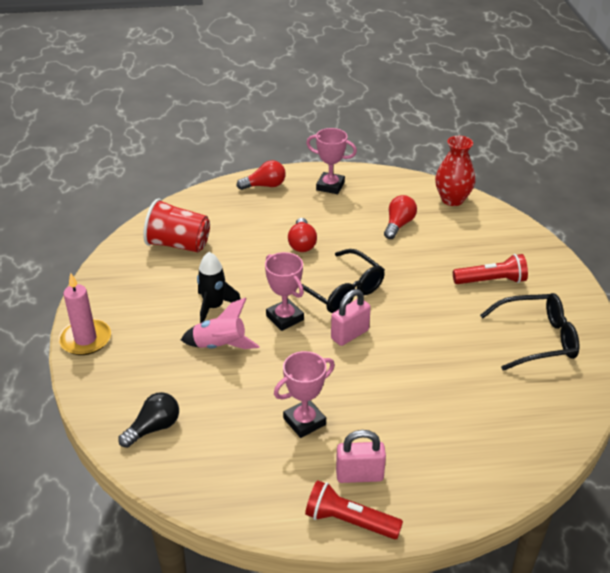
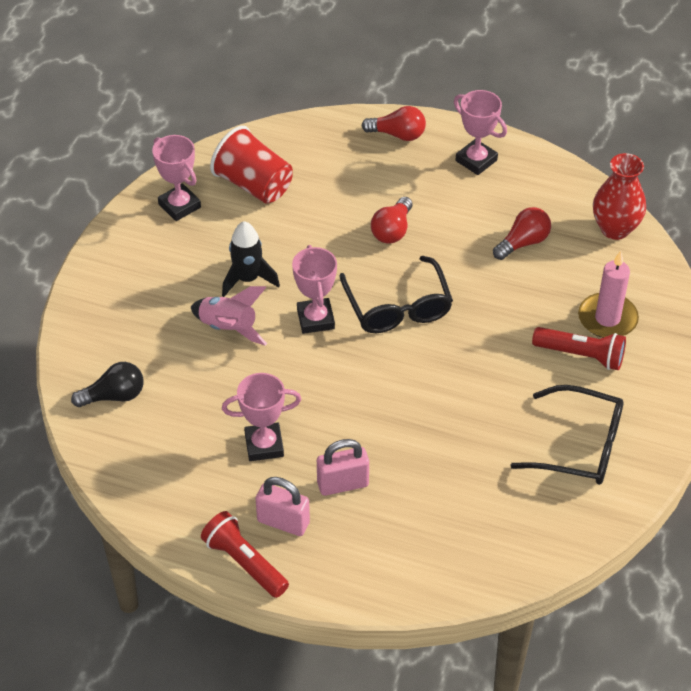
camera: 25 degrees right, 10 degrees up
pink candle [58,273,111,355] -> pink candle moved to [578,251,639,338]
pink padlock [331,289,371,346] -> pink padlock moved to [317,439,369,496]
none -> pink trophy [152,135,201,221]

